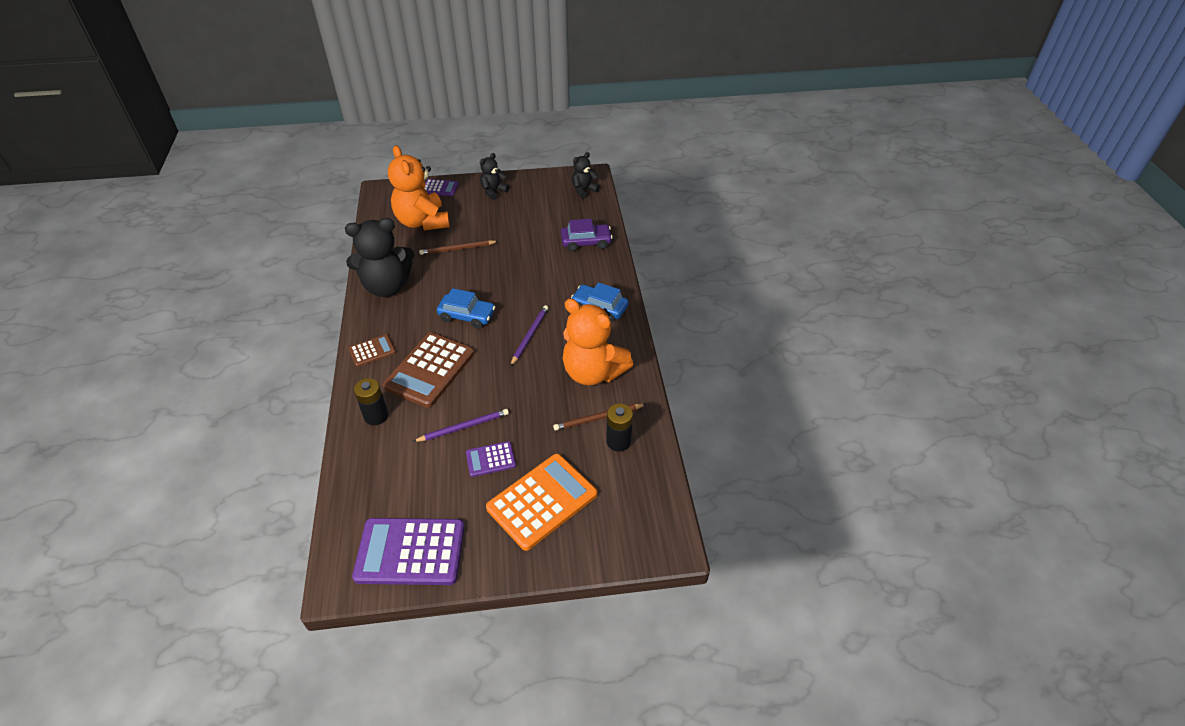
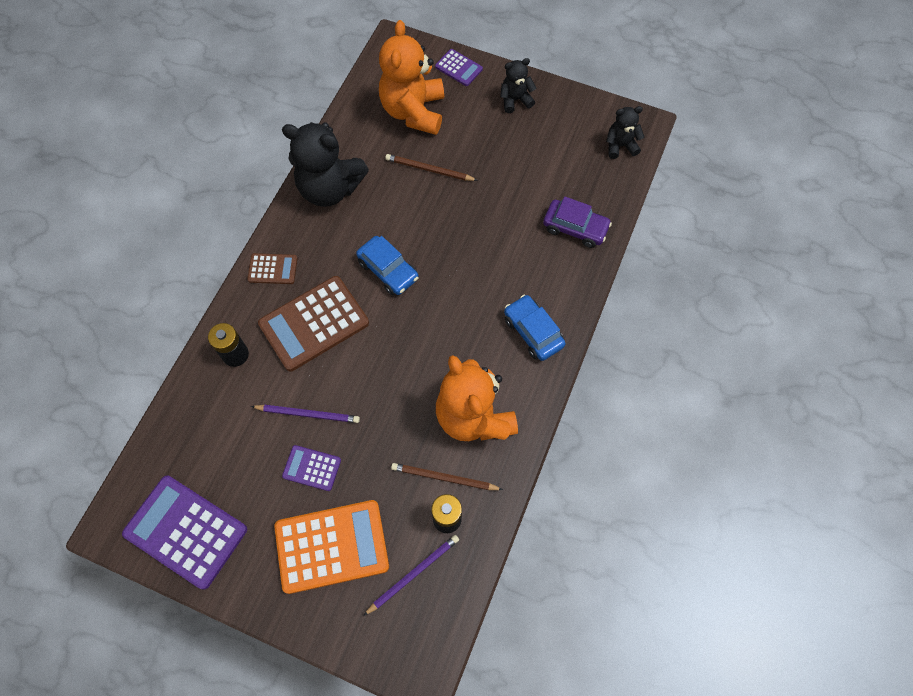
camera: 30 degrees right, 20 degrees up
purple pencil [510,305,548,367] -> purple pencil moved to [363,535,459,616]

